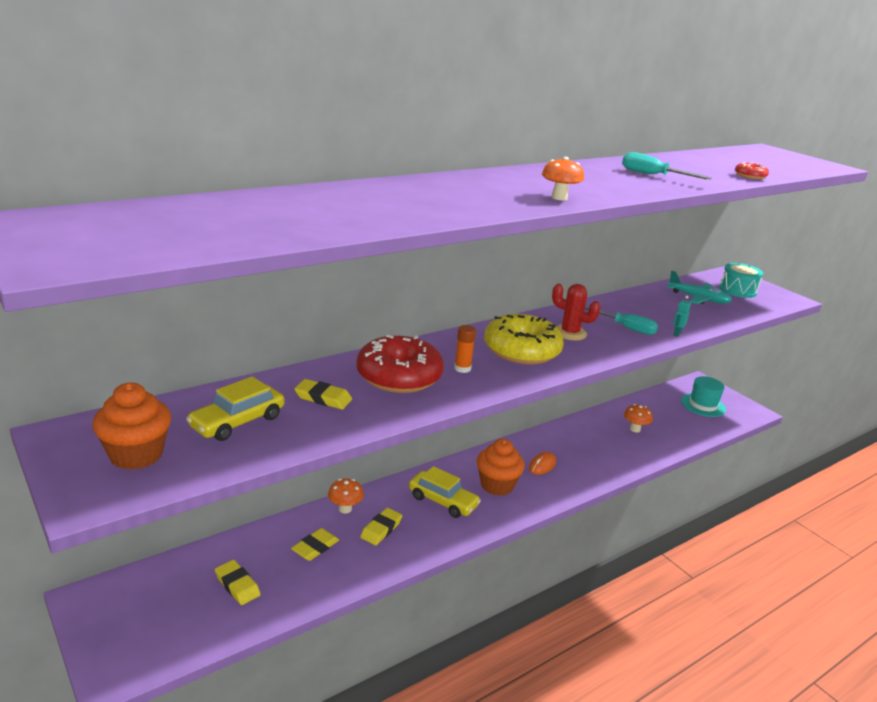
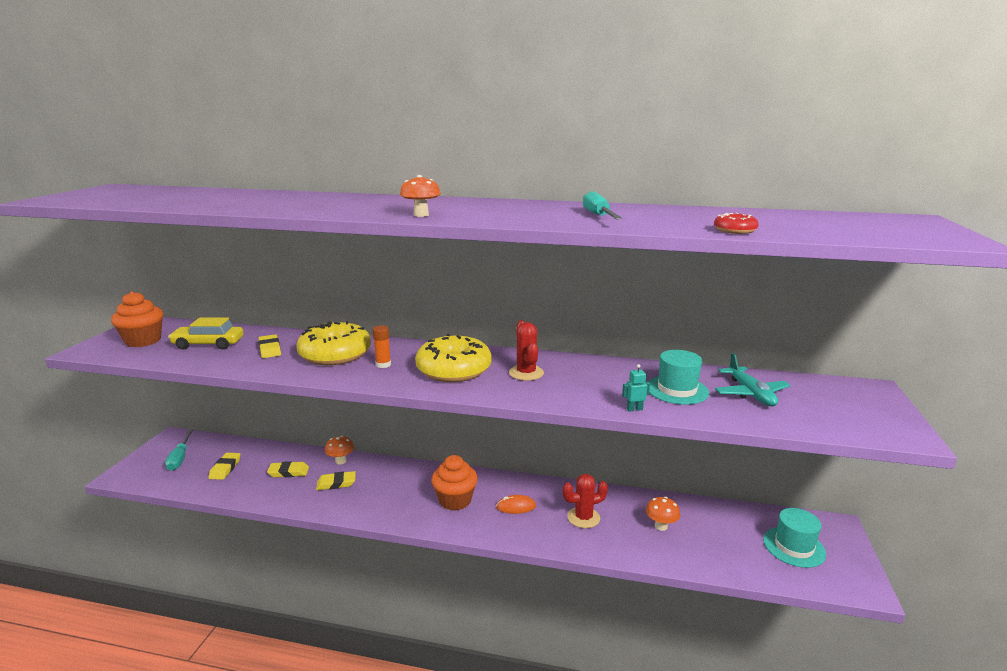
camera: 50 degrees right, 5 degrees down
red donut [356,334,444,393] -> yellow donut [296,321,371,365]
yellow car [409,466,481,518] -> none
turquoise screwdriver [585,306,658,335] -> turquoise screwdriver moved to [165,429,193,471]
turquoise drum [719,263,763,298] -> none
none -> red cactus [563,474,608,528]
none -> turquoise hat [648,350,709,405]

